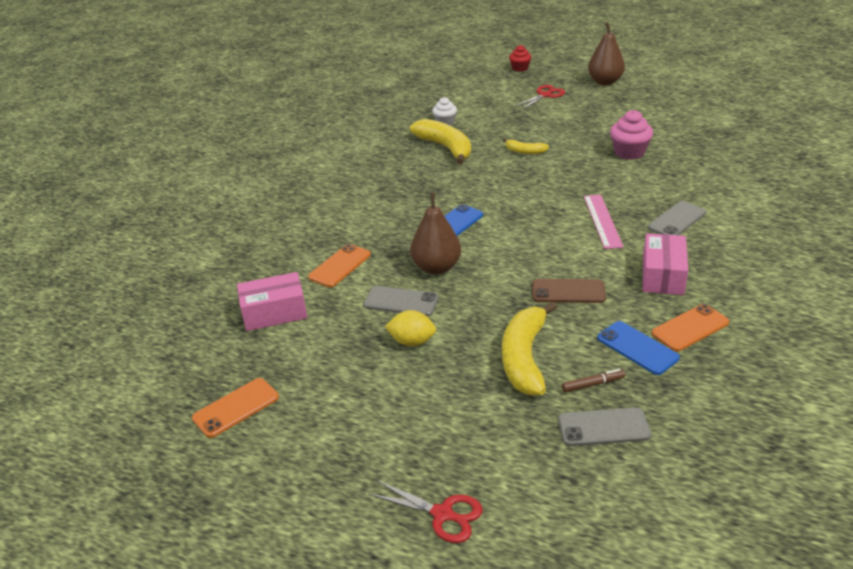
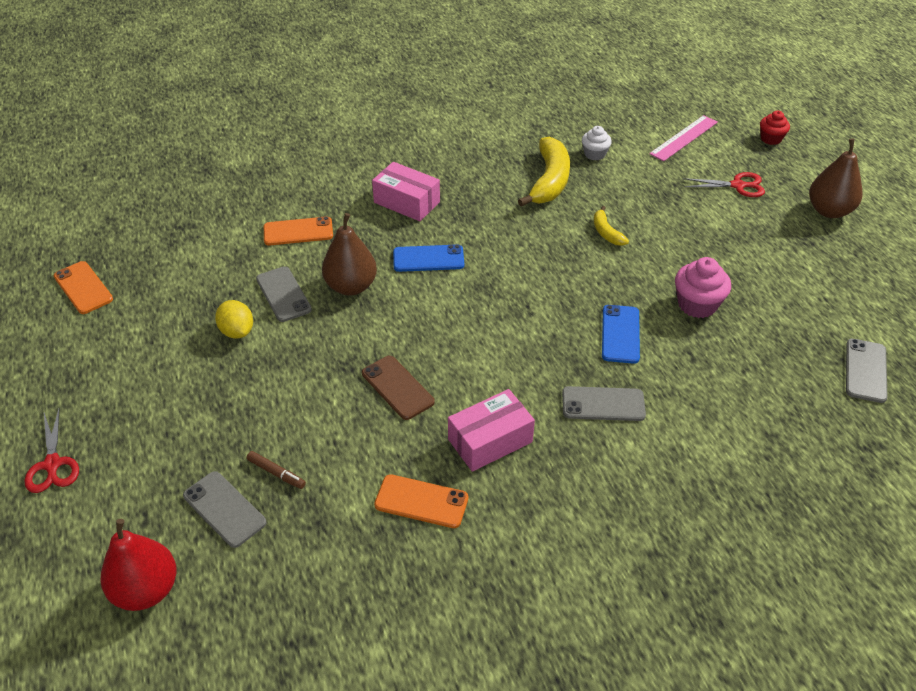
camera: 45 degrees right, 10 degrees up
orange phone [192,378,279,438] -> orange phone turned 45 degrees clockwise [54,261,113,314]
pink box [237,272,307,331] -> pink box moved to [372,162,440,221]
yellow banana [502,302,557,395] -> none
pink ruler [584,195,623,249] -> pink ruler moved to [649,115,718,161]
blue phone [597,321,680,375] -> blue phone moved to [602,305,640,364]
none -> red pear [100,519,176,611]
none -> grey phone [846,339,888,403]

